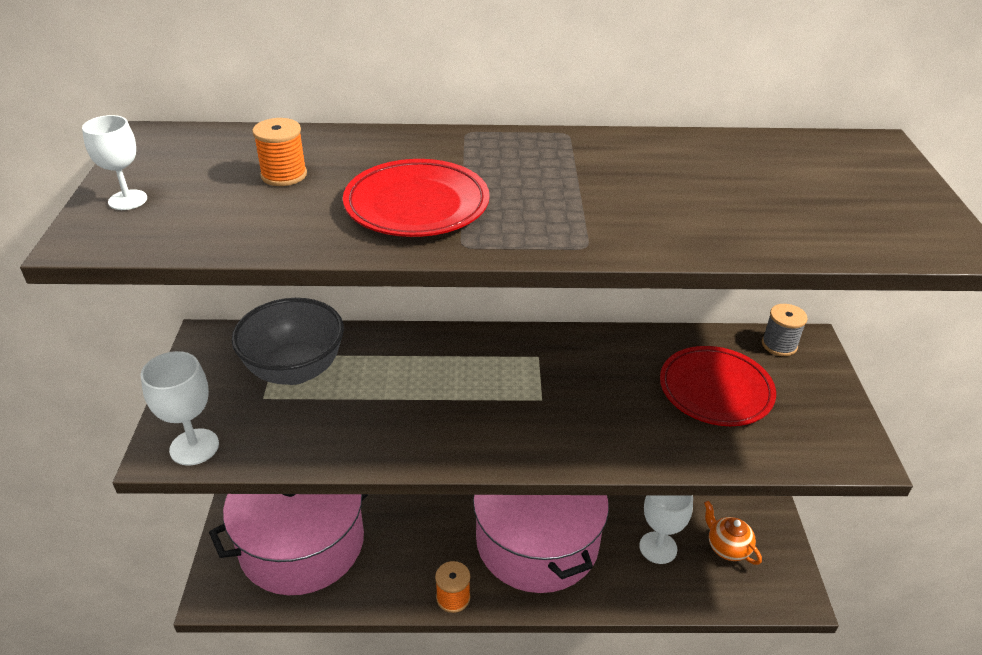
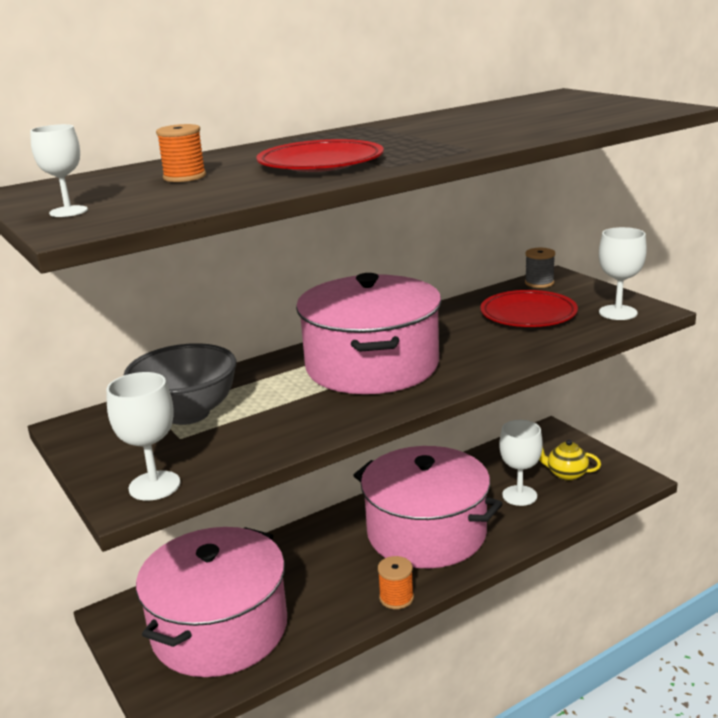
camera: 30 degrees left, 15 degrees down
orange teapot [704,501,762,565] -> yellow teapot [539,440,601,481]
none -> pink pot [296,273,442,394]
none -> white goblet [599,227,647,320]

